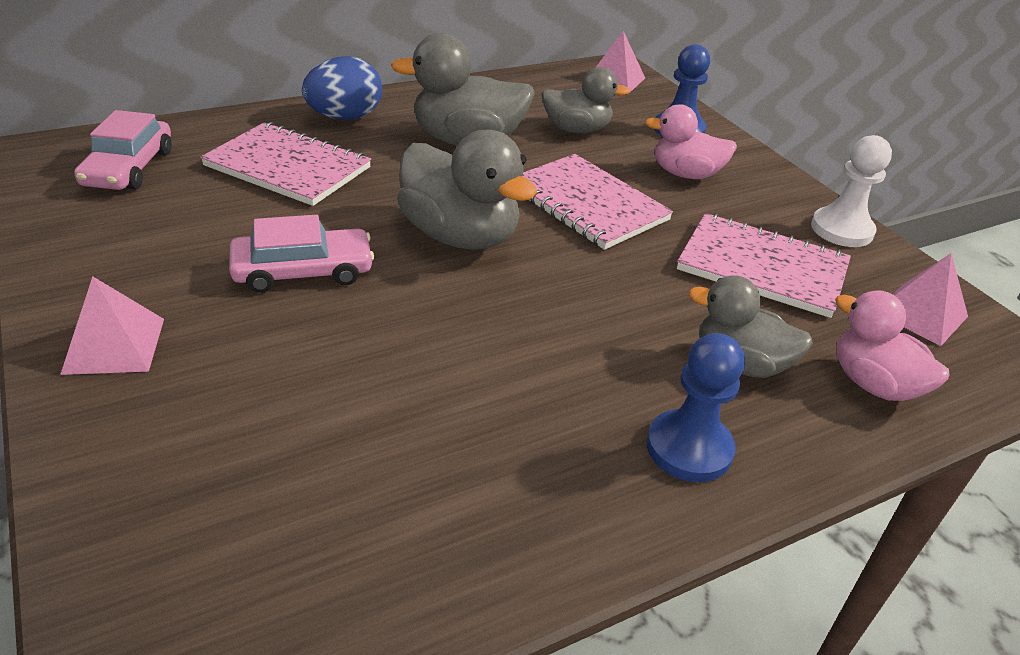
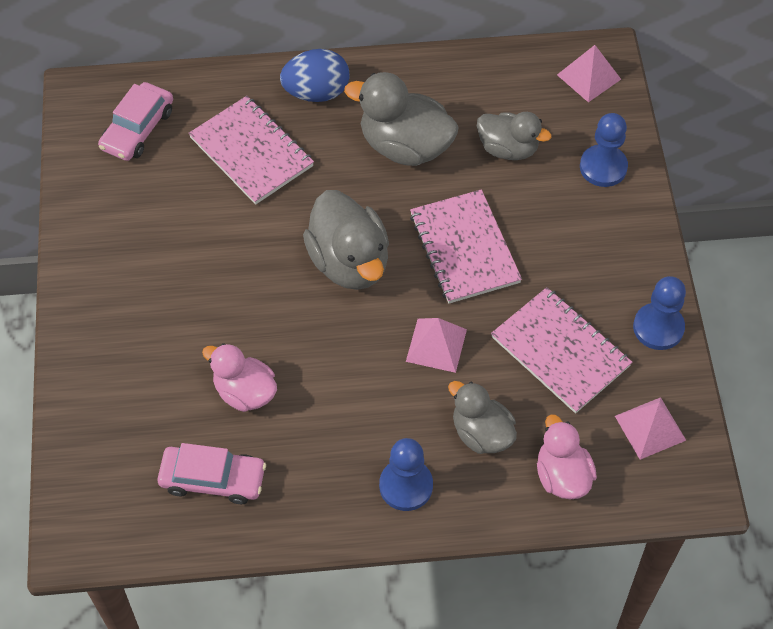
camera: 25 degrees right, 20 degrees up
pink pyramid [60,276,164,375] -> pink pyramid moved to [406,318,467,373]
pink car [229,215,374,293] -> pink car moved to [157,443,266,504]
pink duck [645,104,737,179] -> pink duck moved to [202,343,277,412]
white pawn [811,135,892,247] -> blue pawn [633,276,686,350]

